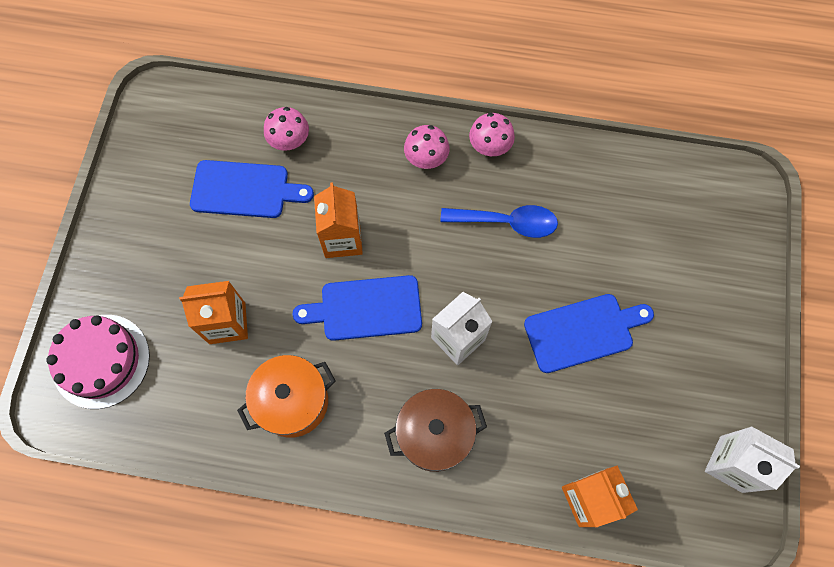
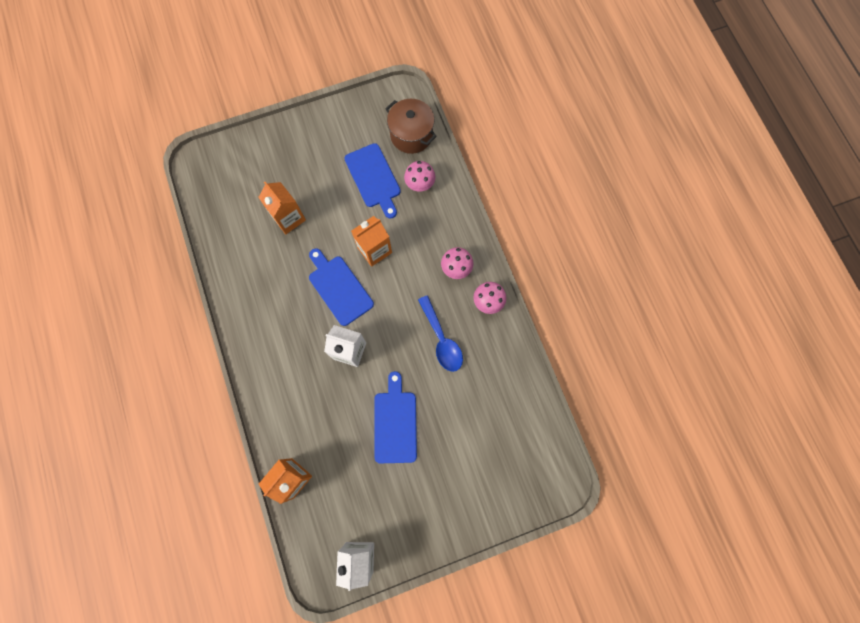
camera: 60 degrees right, 5 degrees up
pink cake [46,315,150,409] -> none
orange pot [237,355,336,438] -> none
brown pot [384,389,487,472] -> brown pot moved to [385,99,437,154]
blue cutting board [524,294,654,373] -> blue cutting board turned 135 degrees counterclockwise [374,371,417,463]

